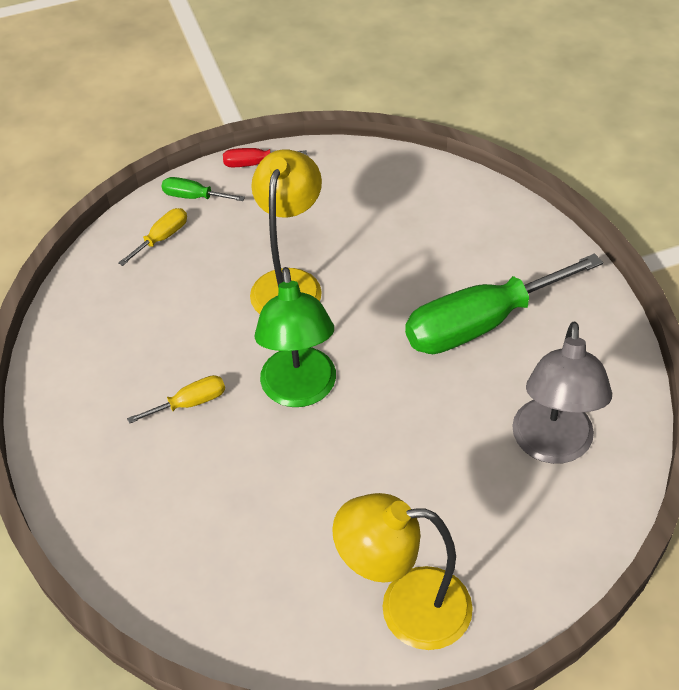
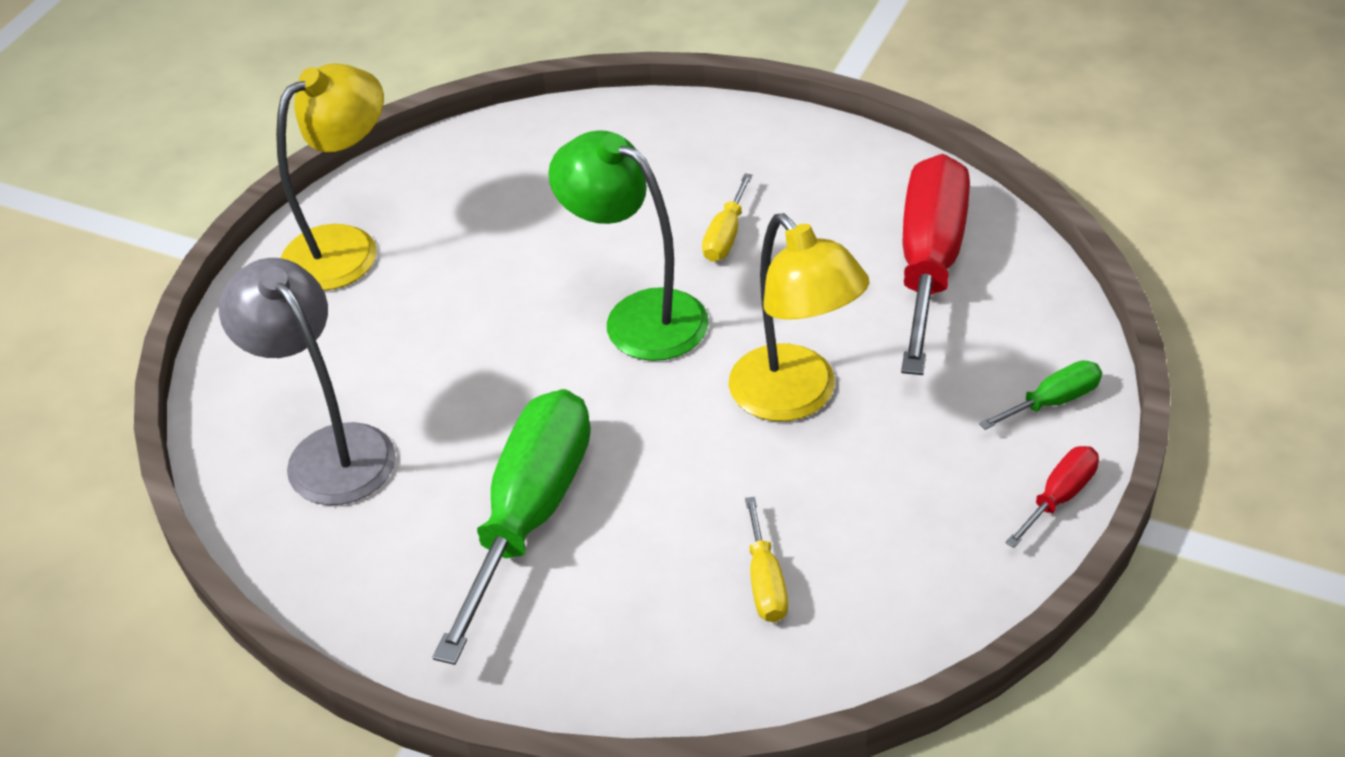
camera: 135 degrees right, 5 degrees down
yellow screwdriver [118,208,187,266] -> yellow screwdriver moved to [745,497,788,622]
none -> red screwdriver [901,154,970,375]

